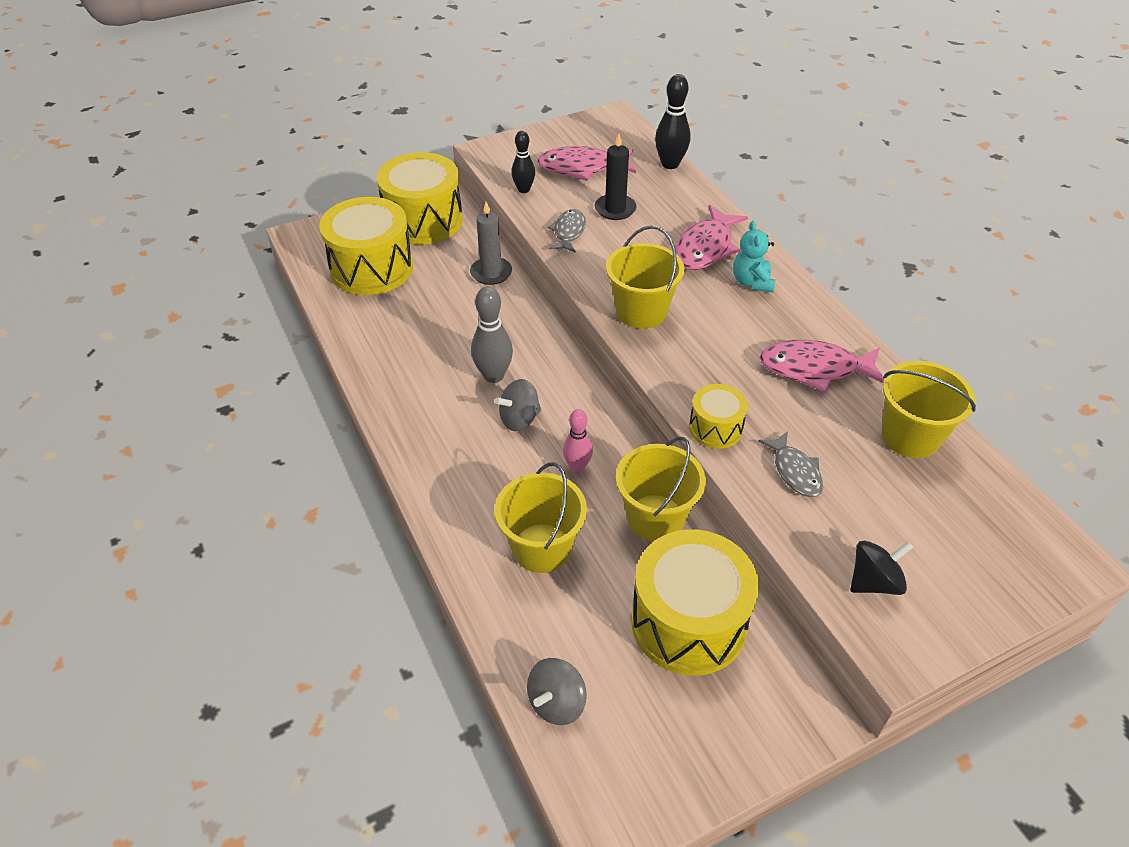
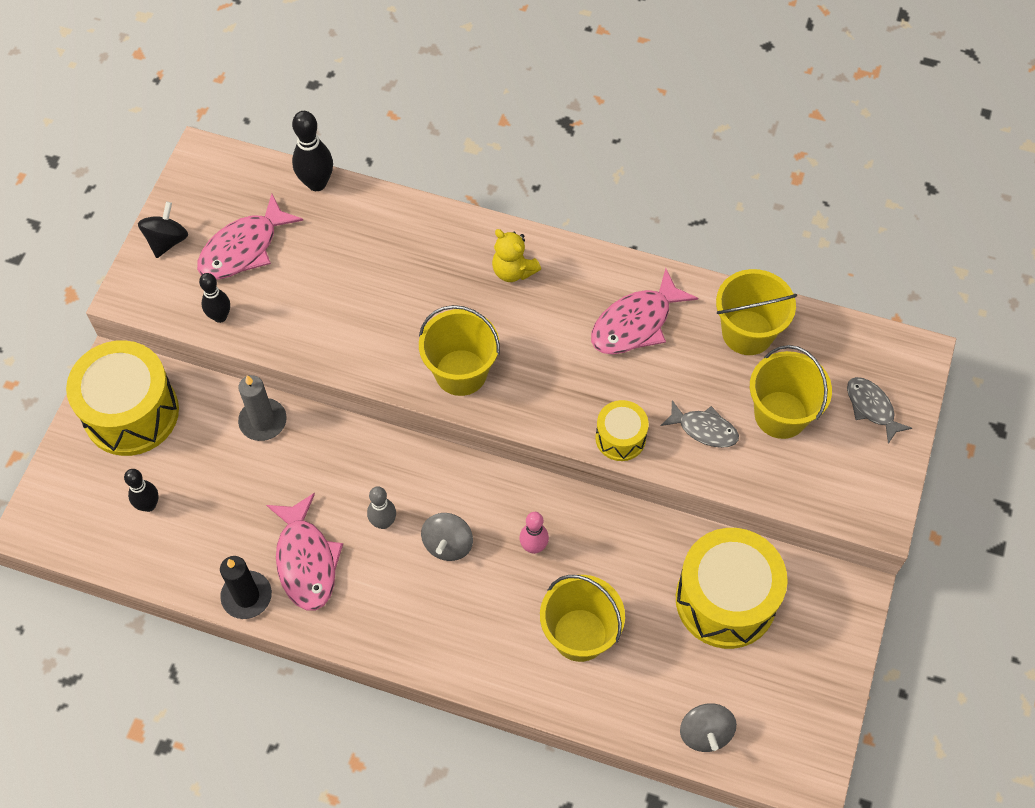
camera: 45 degrees left, 15 degrees up
yellow drum [319,197,413,295] -> black bowling pin [124,469,159,512]
grey bowling pin [471,287,513,383] -> grey bowling pin [367,486,396,529], size x0.66
grey fish [547,209,586,253] -> grey fish moved to [847,377,912,444]
black candle [595,134,637,220] -> black candle moved to [220,556,272,619]
yellow bucket [616,437,706,541] -> yellow bucket moved to [750,345,832,439]
pink fish [675,205,748,270] -> pink fish moved to [266,493,343,610]
turquoise teddy bear [733,221,775,292] -> yellow teddy bear [492,229,541,282]
black spinning top [850,541,913,595] -> black spinning top moved to [138,201,188,258]

